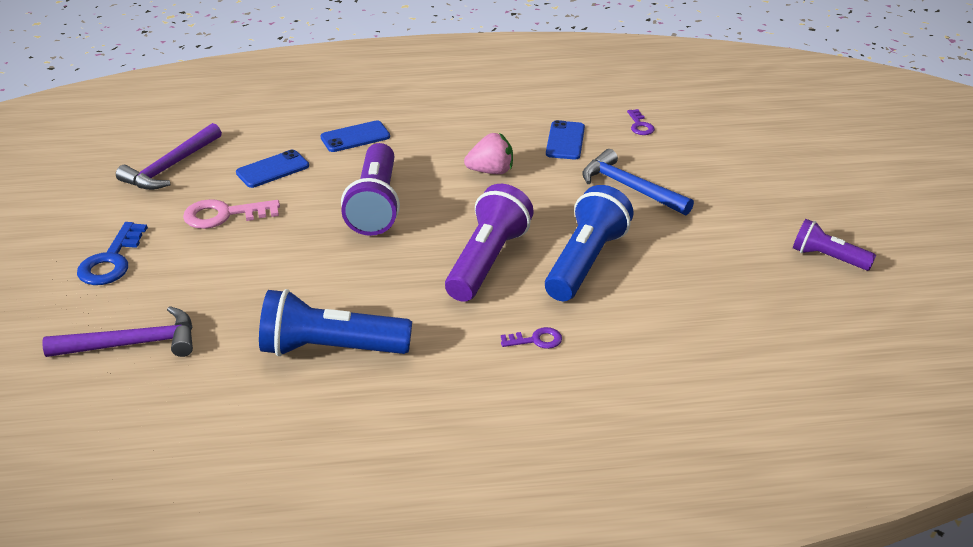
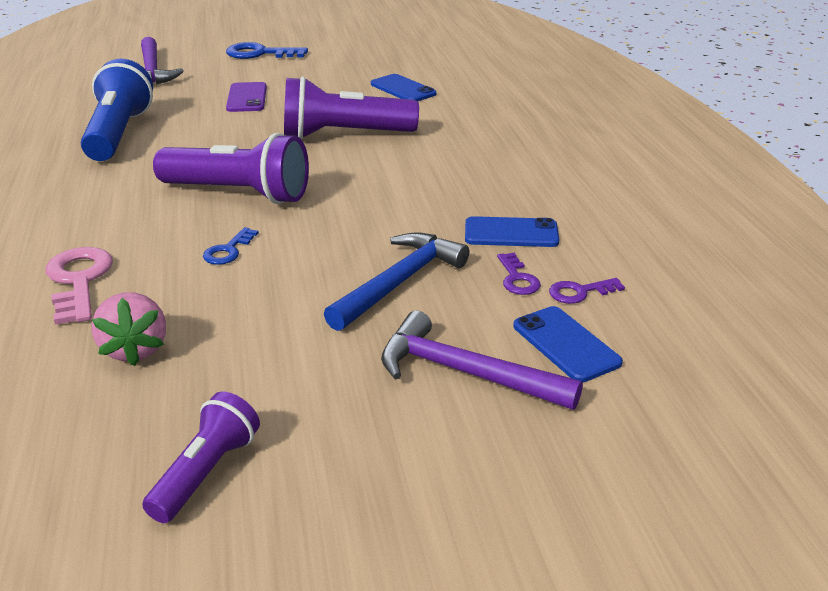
camera: 85 degrees right, 5 degrees down
purple hammer [116,123,222,190] -> purple hammer moved to [381,311,583,410]
pink key [183,199,280,229] -> pink key moved to [46,247,113,325]
blue phone [320,120,390,152] -> blue phone moved to [513,306,623,382]
pink strawberry [464,133,513,174] -> pink strawberry moved to [92,292,166,366]
purple key [501,327,562,349] -> purple key moved to [497,253,541,295]
blue flashlight [545,185,634,301] -> blue key [203,227,259,265]
none -> purple phone [226,82,267,112]

